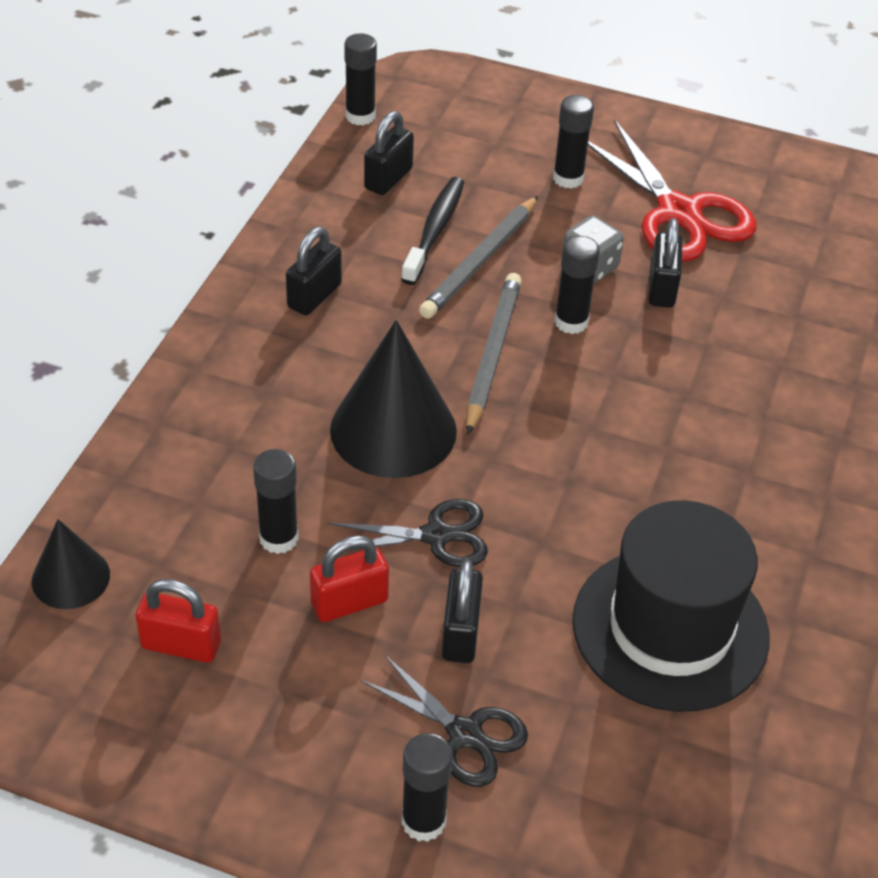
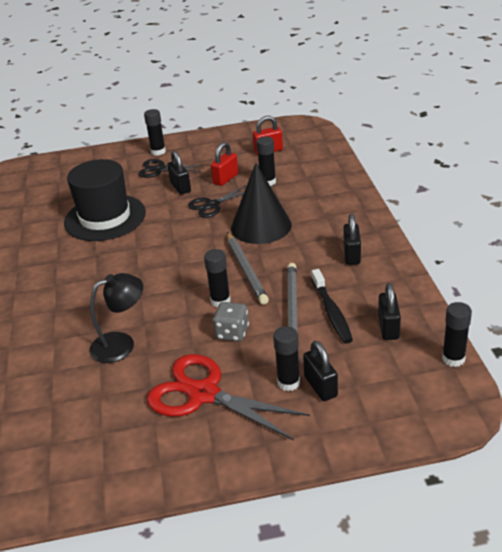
camera: 155 degrees right, 10 degrees down
black cone [32,519,110,609] -> none
black padlock [648,218,683,308] -> black padlock moved to [303,341,338,401]
none -> black lamp [90,273,143,363]

